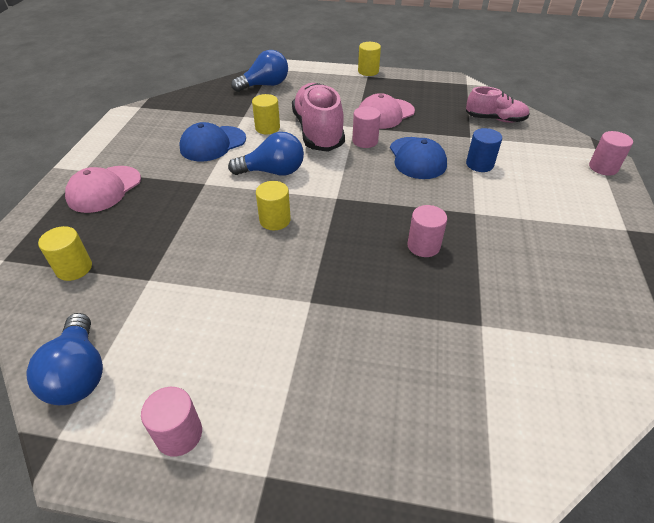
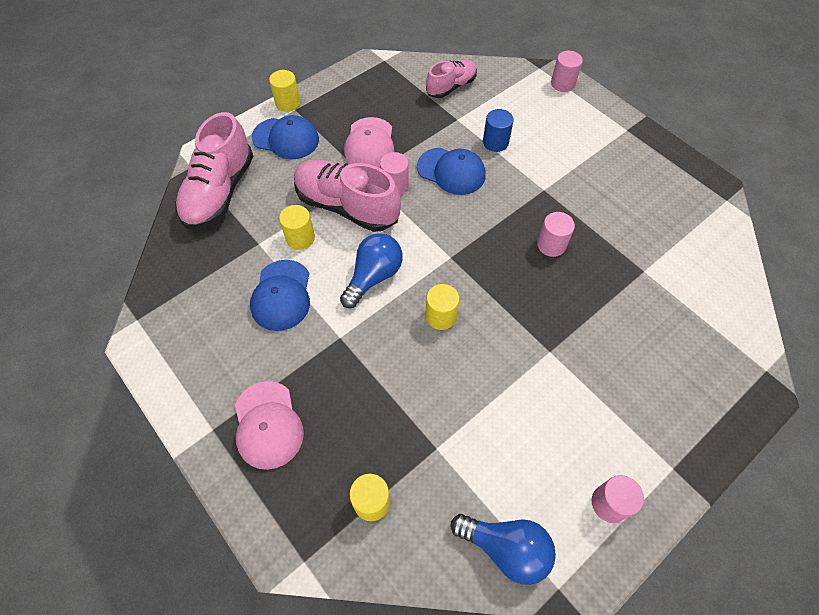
camera: 50 degrees left, 15 degrees up
blue light bulb [231,50,288,92] -> pink shoe [175,112,254,230]
none -> blue cap [252,115,319,159]

